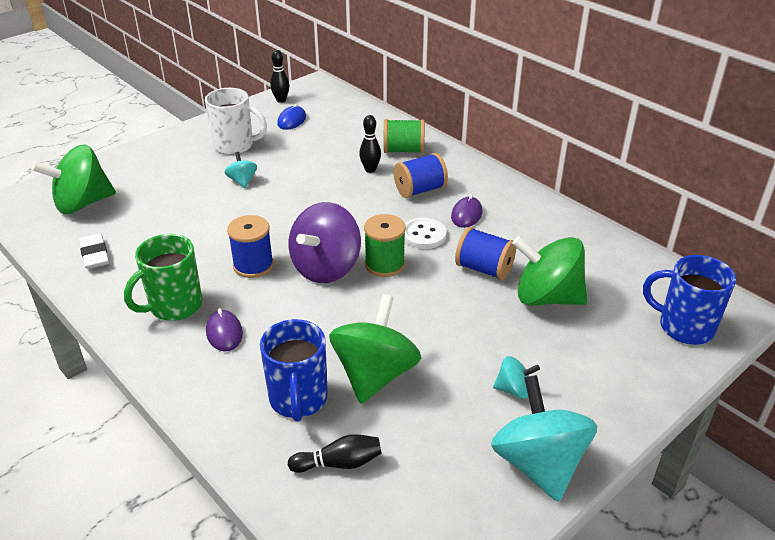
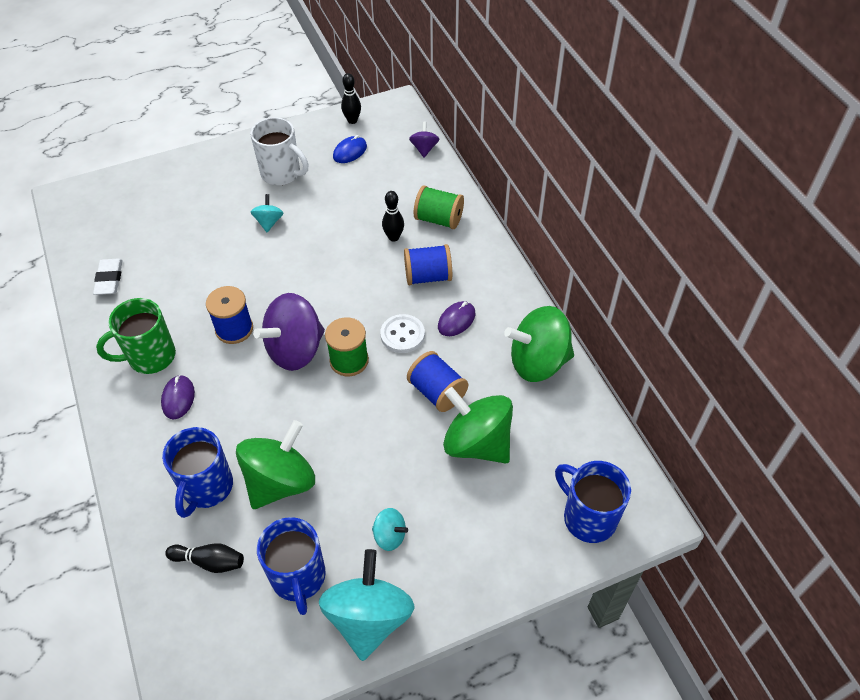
camera: 20 degrees right, 15 degrees up
green spinning top [31,145,116,214] -> green spinning top moved to [504,306,574,382]
none -> blue mug [257,517,326,615]
none -> purple spinning top [409,122,439,157]

